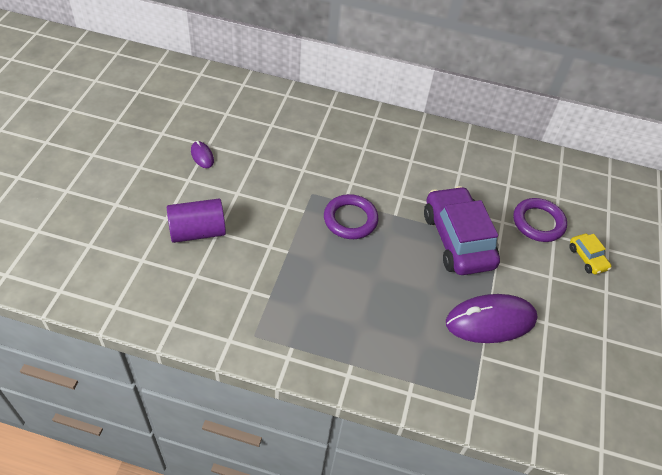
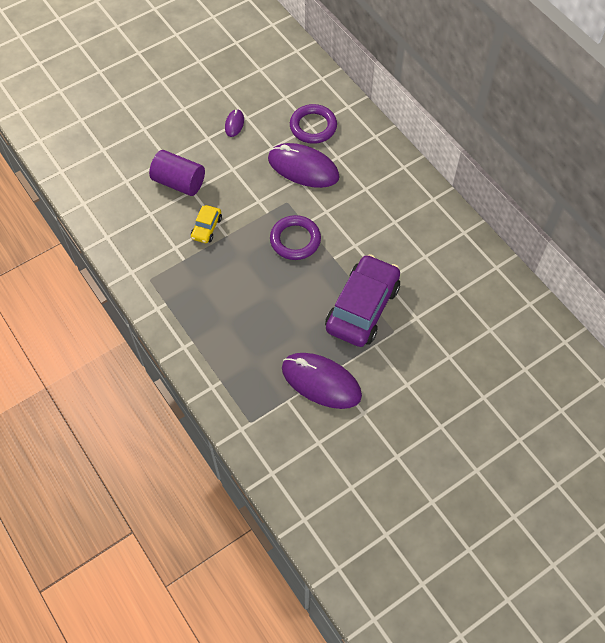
camera: 45 degrees right, 10 degrees up
purple ring [513,198,567,242] -> purple ring moved to [290,104,337,144]
yellow car [569,234,612,274] -> yellow car moved to [191,205,222,243]
none -> purple mouse [268,143,340,188]

